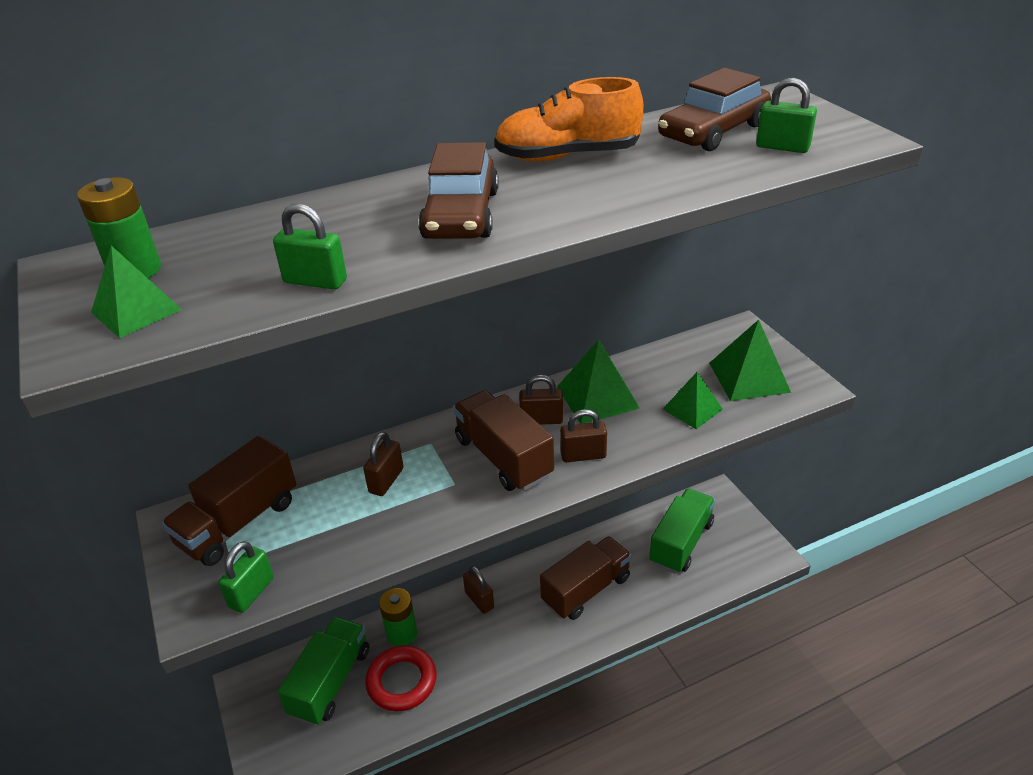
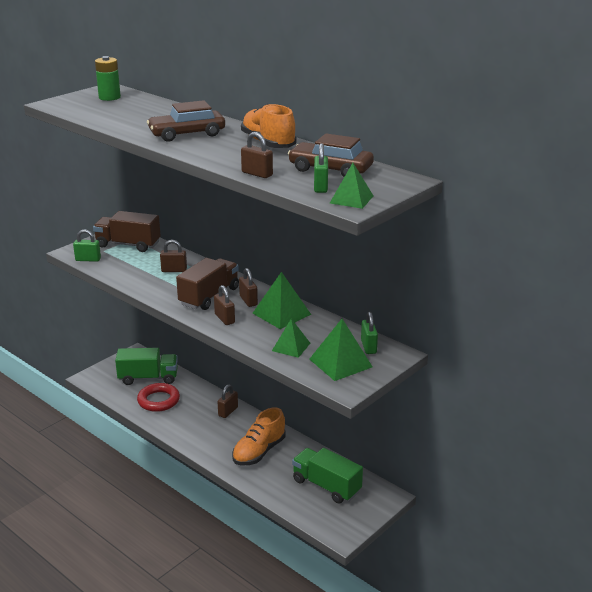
camera: 65 degrees right, 10 degrees down
green pyramid [91,246,182,338] -> green pyramid moved to [330,163,373,209]
green padlock [273,204,347,290] -> green padlock moved to [361,312,378,354]
green battery [379,588,417,646] -> none
brown truck [540,536,632,620] -> orange shoe [232,407,286,465]
green truck [649,489,715,573] -> green truck turned 150 degrees counterclockwise [292,448,363,504]
none -> brown padlock [241,132,273,178]

